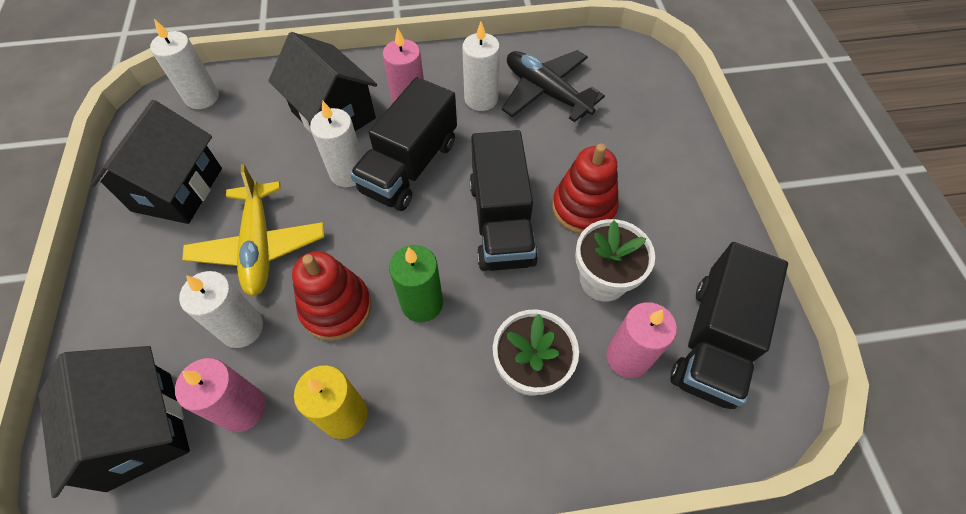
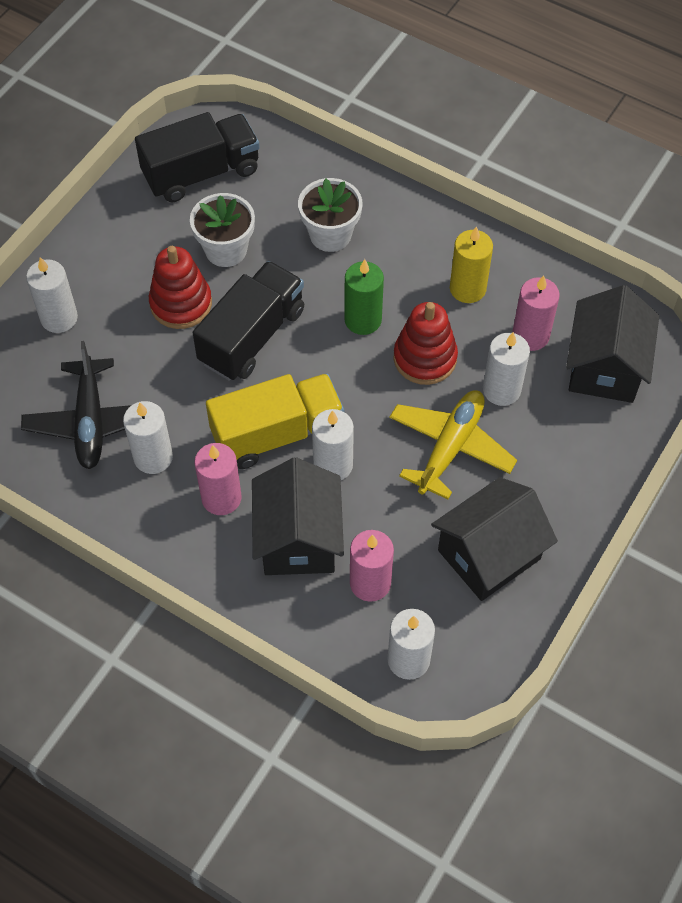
camera: 140 degrees left, 0 degrees up
black truck [350,77,457,211] -> yellow truck [206,374,344,469]
pink candle [606,302,677,378] -> pink candle moved to [350,530,394,602]
none -> white candle [26,257,78,333]

